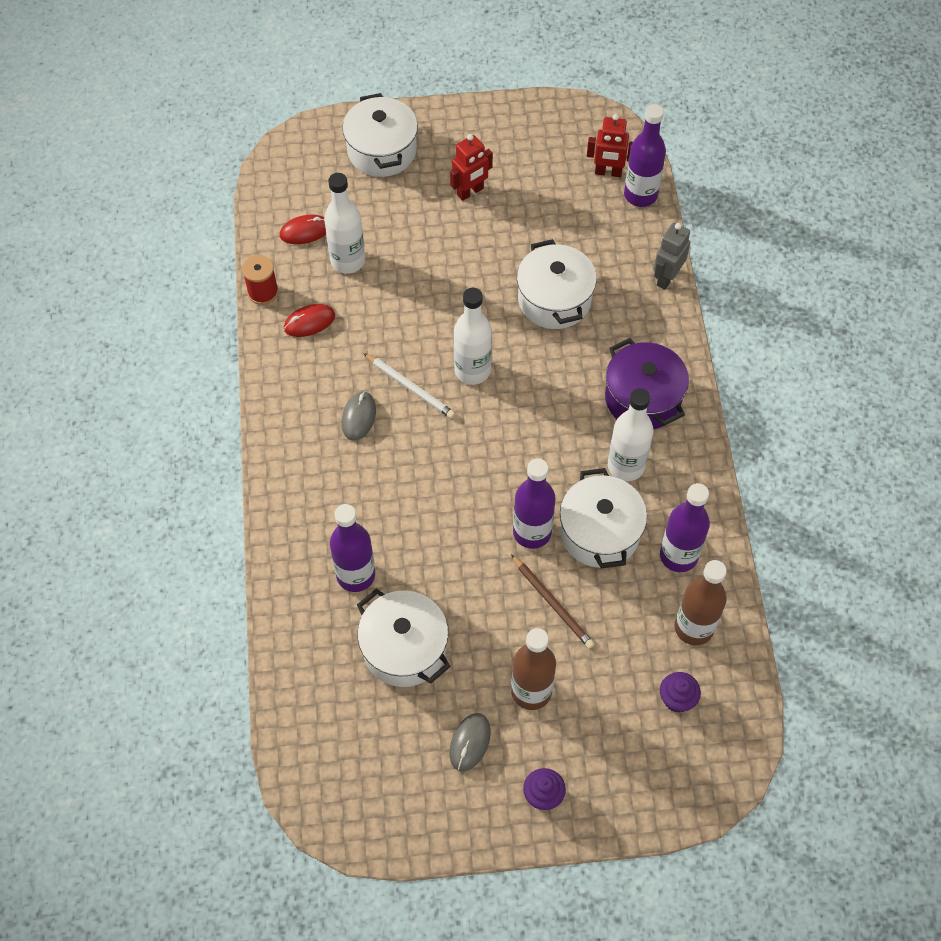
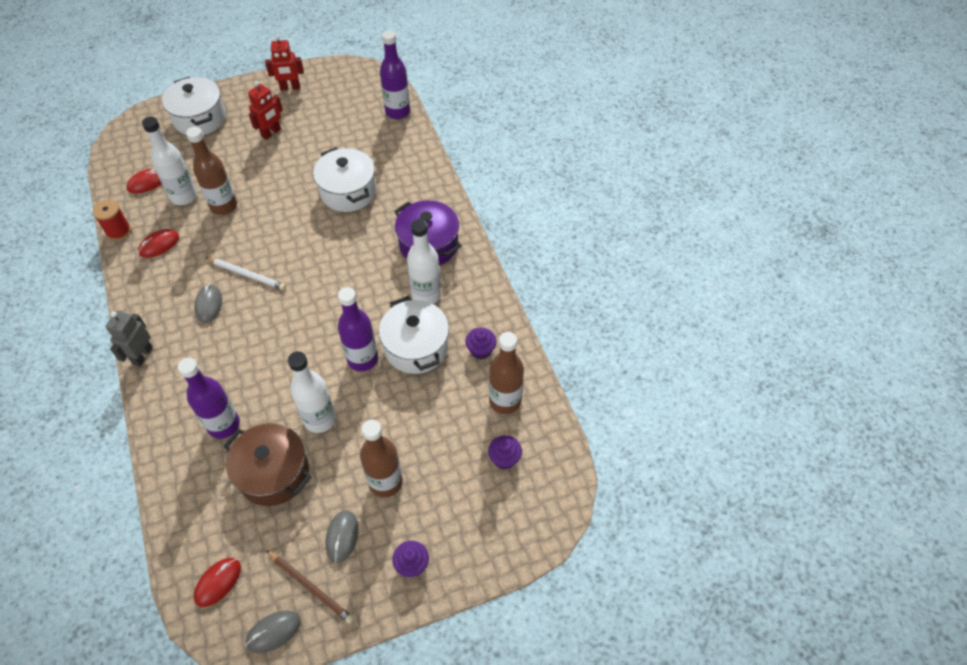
camera: 15 degrees left, 5 degrees down
white pot [357,588,451,687] -> brown pot [223,423,311,506]
white bottle [454,288,492,385] -> white bottle moved to [288,351,336,433]
brown pencil [511,555,595,649] -> brown pencil moved to [266,550,354,624]
red robot [587,114,633,177] -> red robot moved to [265,35,304,91]
grey robot [654,223,690,289] -> grey robot moved to [105,311,153,367]
purple bottle [660,483,710,572] -> purple cupcake [466,328,497,360]
none -> brown bottle [186,127,237,215]
none -> red mouse [194,558,241,607]
none -> grey mouse [245,610,301,653]

